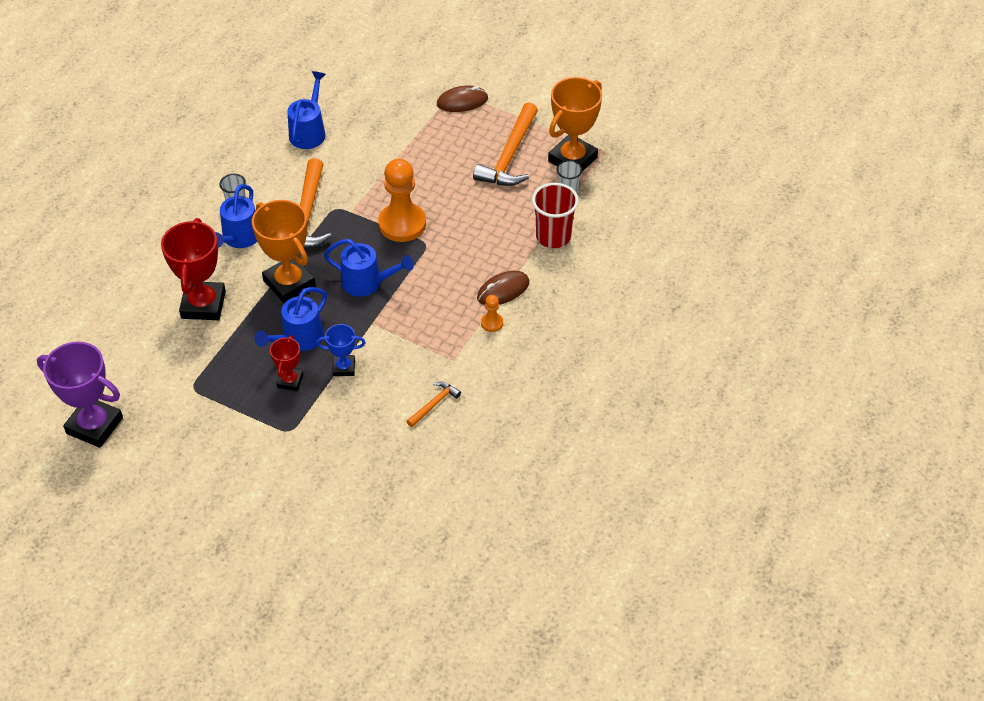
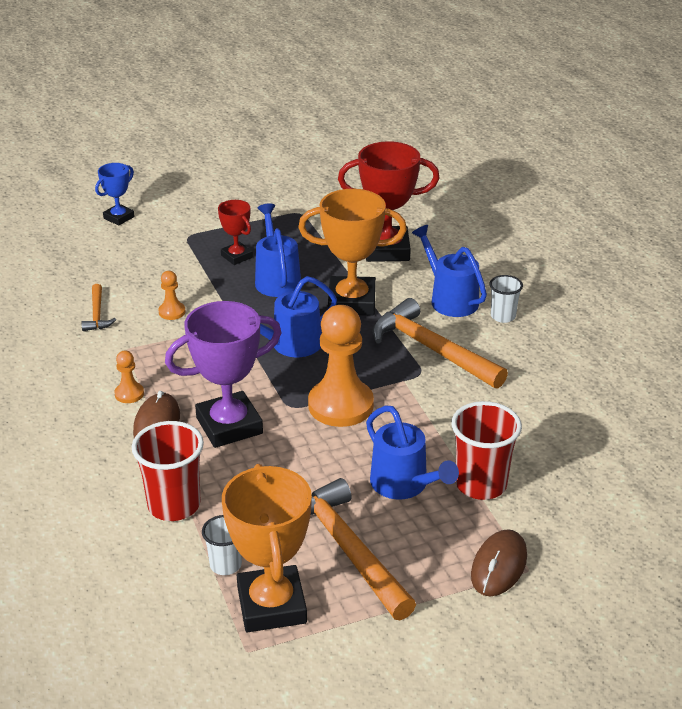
camera: 130 degrees right, 15 degrees down
purple trophy [37,342,123,448] -> purple trophy moved to [165,301,282,448]
red trophy [161,218,226,320] -> red trophy turned 45 degrees counterclockwise [338,141,440,262]
blue watering can [288,71,326,149] -> blue watering can moved to [366,405,459,500]
blue trophy [316,324,366,376] -> blue trophy moved to [95,163,135,226]
none -> orange pawn [158,271,185,320]
none -> red cup [451,401,522,500]

